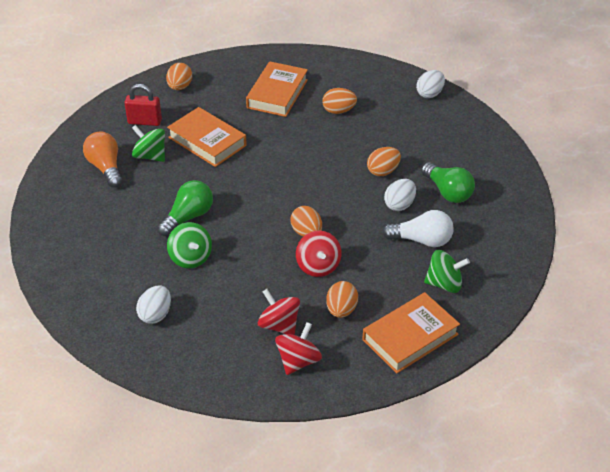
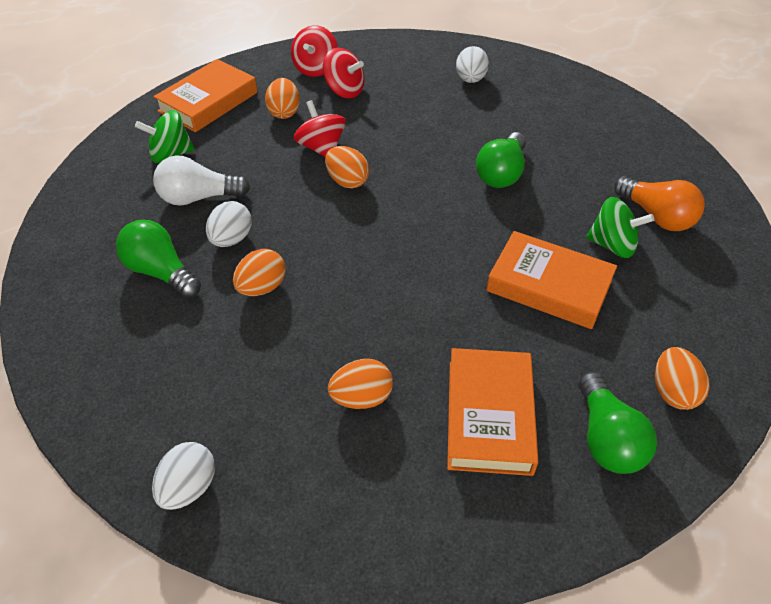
camera: 165 degrees right, 5 degrees up
red padlock [124,84,162,126] -> none
green spinning top [167,222,212,268] -> none
none -> green light bulb [579,372,657,474]

